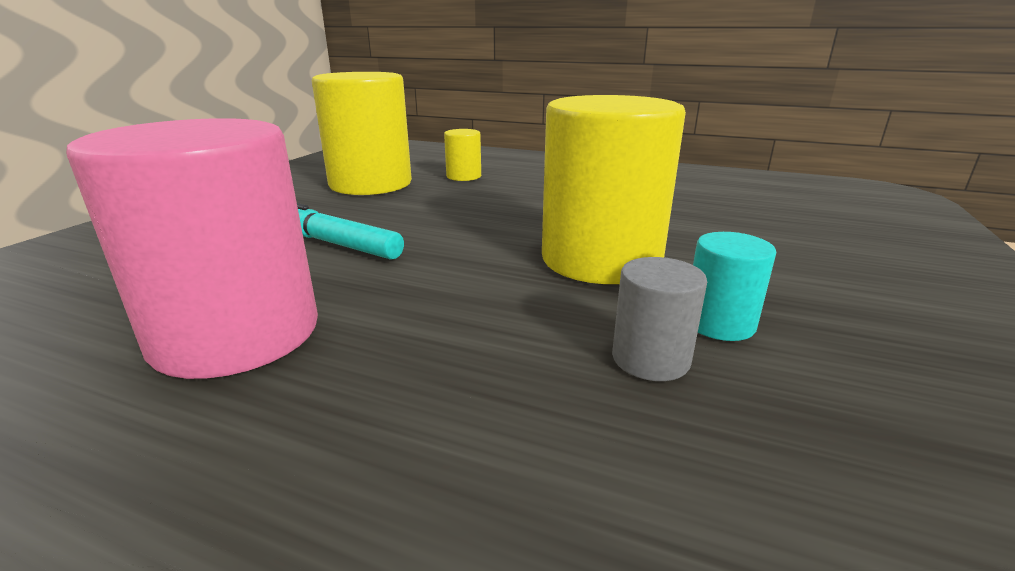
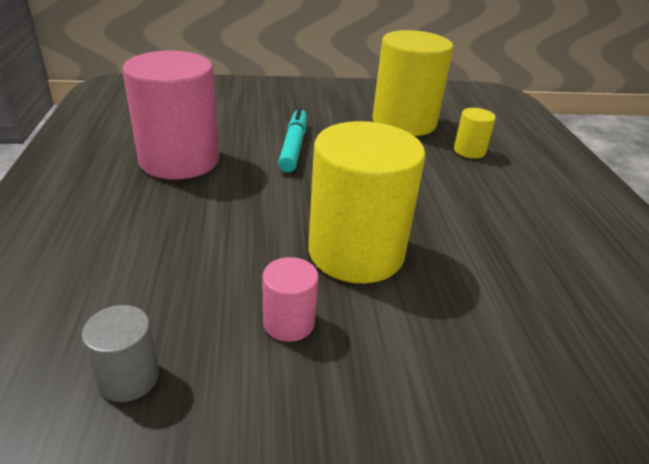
camera: 60 degrees right, 10 degrees up
grey cylinder [612,257,707,381] -> grey cylinder moved to [81,305,159,402]
turquoise cylinder [693,232,776,341] -> pink cylinder [262,257,318,342]

